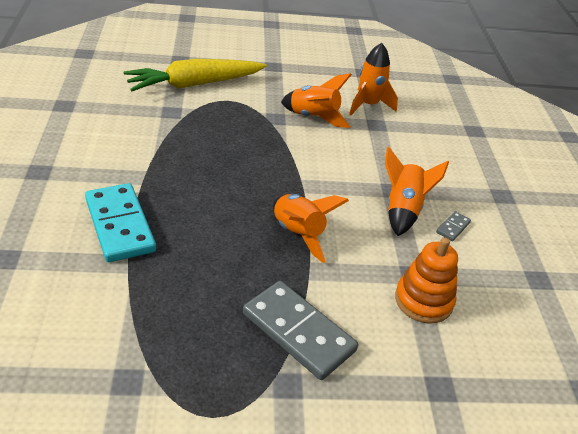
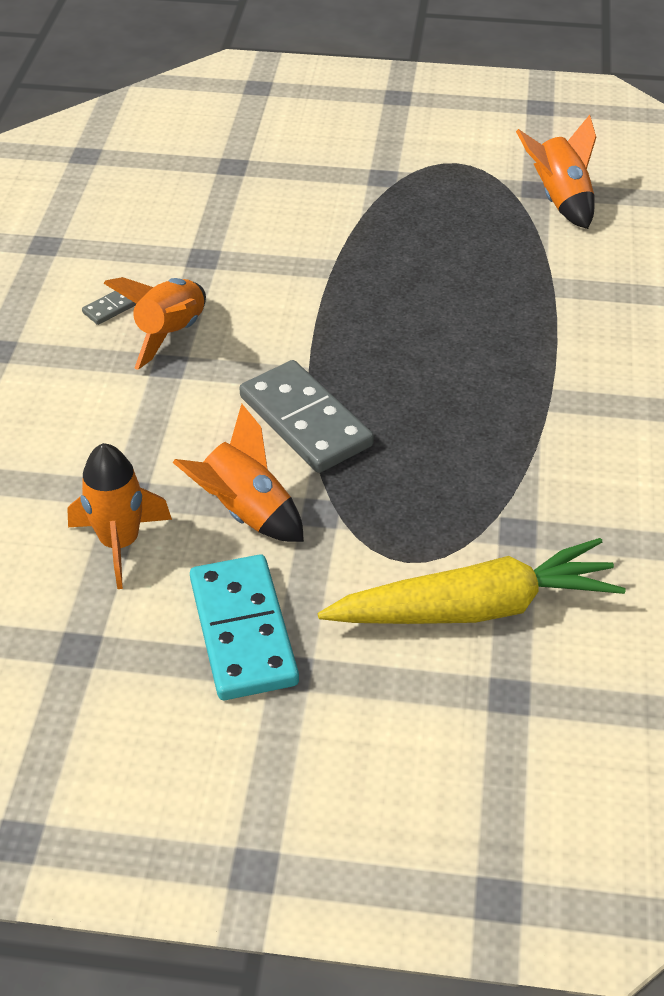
camera: 165 degrees left, 5 degrees up
turquoise domino [85,183,156,262] -> turquoise domino moved to [190,554,299,700]
grey domino [243,281,358,380] -> grey domino moved to [239,360,374,473]
orange rocket [273,194,349,263] -> orange rocket moved to [516,115,596,229]
orange stacking toy [395,238,458,324] -> none

